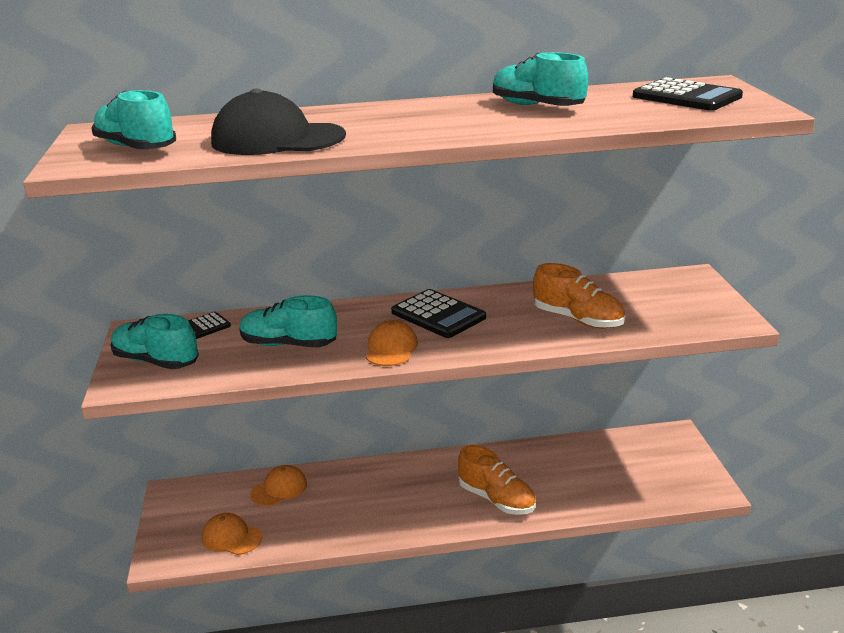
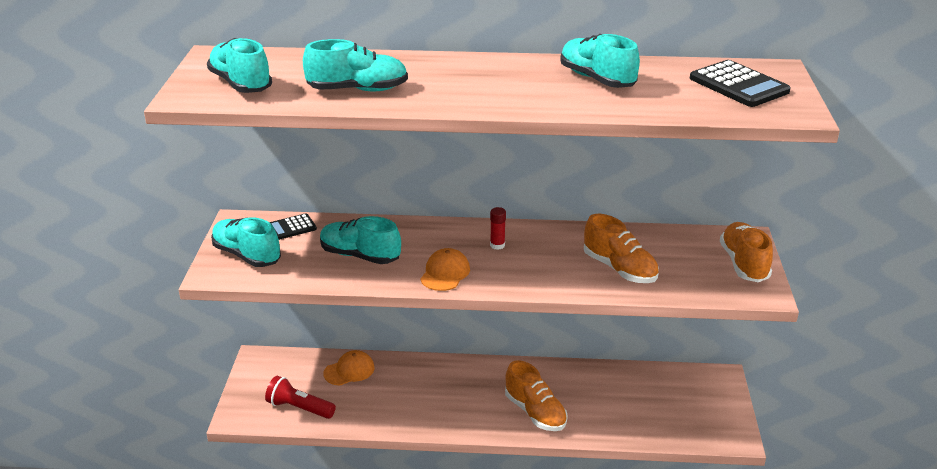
camera: 10 degrees right, 5 degrees up
orange cap [202,513,262,555] -> red flashlight [265,376,336,419]
black cap [211,88,346,155] -> turquoise shoe [303,39,408,91]
black calculator [391,289,486,338] -> red glue stick [490,207,506,250]
none -> orange shoe [720,222,773,282]

